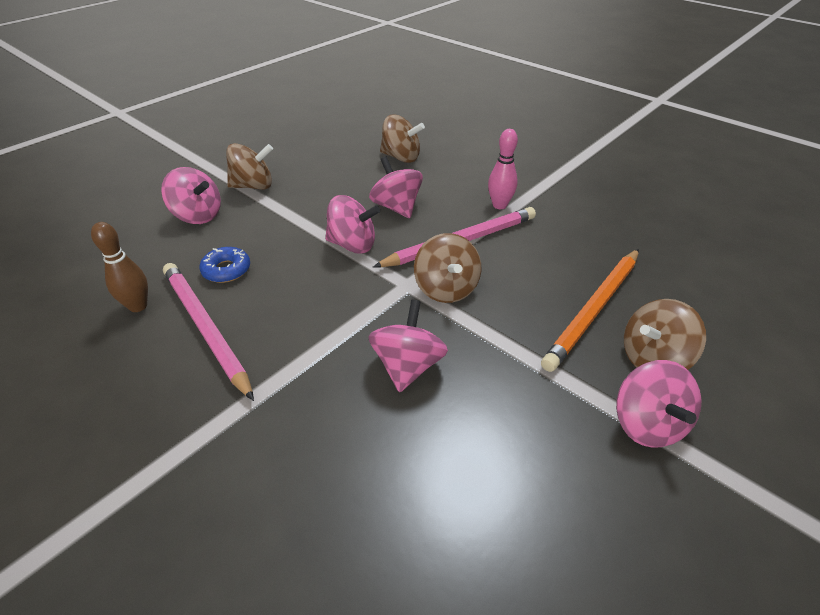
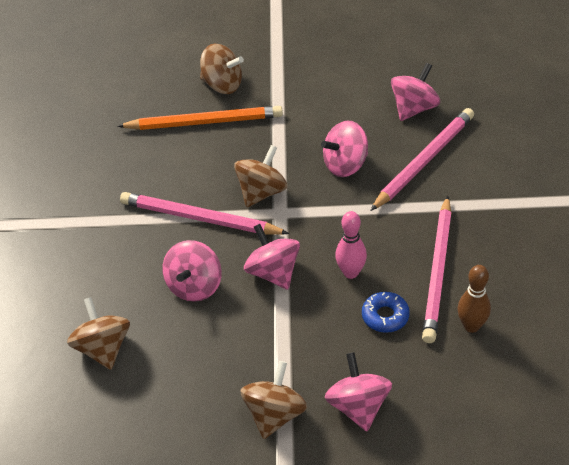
camera: 130 degrees left, 5 degrees up
brown spinning top [226,143,273,190] -> brown spinning top turned 75 degrees clockwise [240,361,307,439]
pink bowling pin [488,129,518,209] -> pink bowling pin moved to [335,211,367,279]
pink spinning top [616,360,702,448] -> pink spinning top moved to [391,63,440,121]
none -> pink pencil [370,108,474,211]

